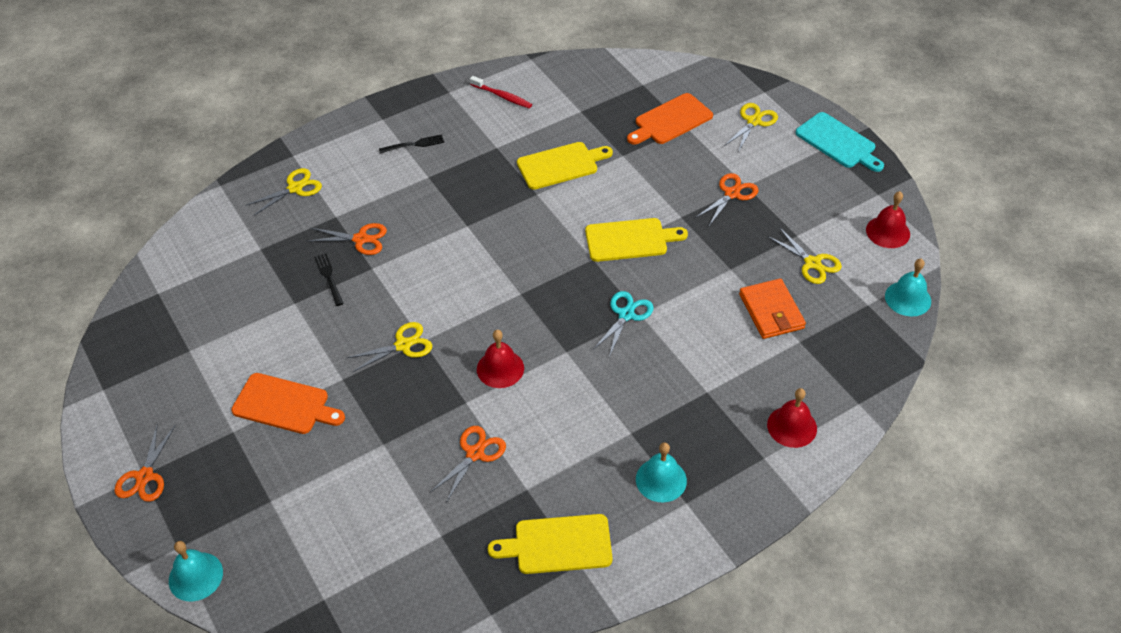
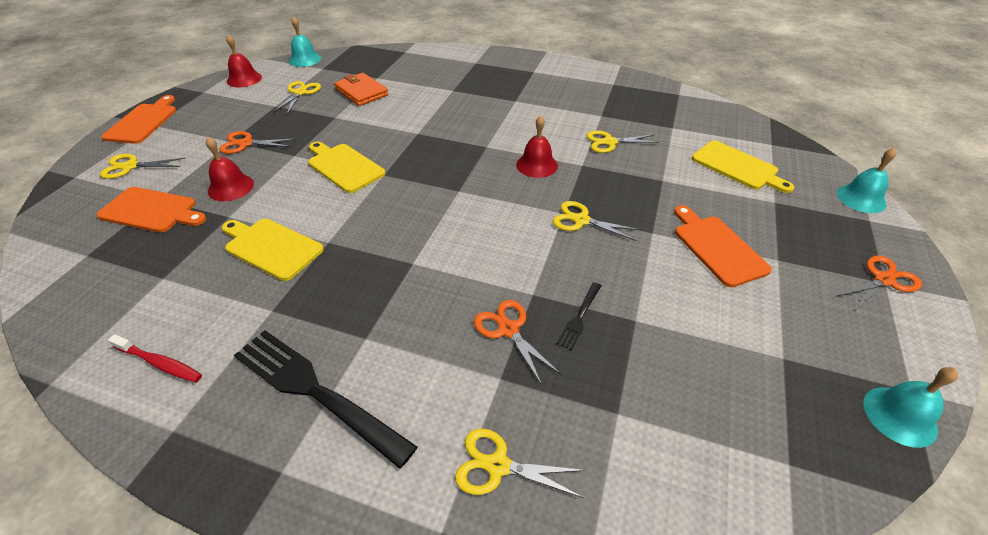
camera: 130 degrees left, 5 degrees down
black fork [379,134,444,153] -> black fork [234,330,417,469], size x2.22
orange scissors [431,426,506,503] -> yellow scissors [586,130,660,153]
red toothbrush [470,76,532,108] -> red toothbrush turned 120 degrees clockwise [108,334,202,382]
yellow cutting board [488,514,613,574] -> yellow cutting board moved to [692,141,795,193]
turquoise scissors [593,291,654,357] -> none
turquoise bell [636,442,687,502] -> turquoise bell moved to [863,367,958,448]
orange wallet [739,278,806,339] -> orange wallet turned 75 degrees counterclockwise [334,73,388,106]
red bell [767,388,817,448] -> red bell moved to [206,137,254,201]
turquoise cutting board [796,112,884,172] -> orange cutting board [101,95,177,144]

